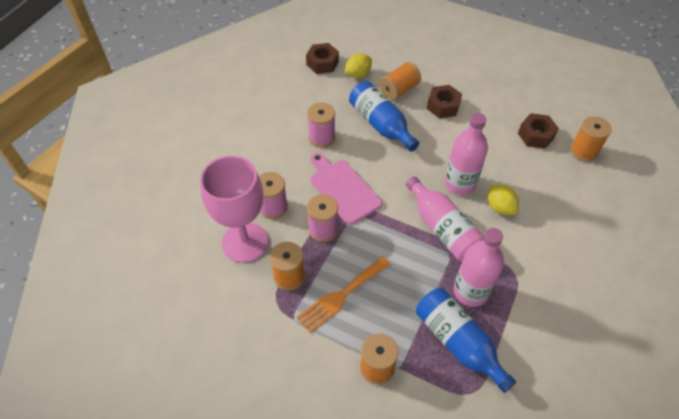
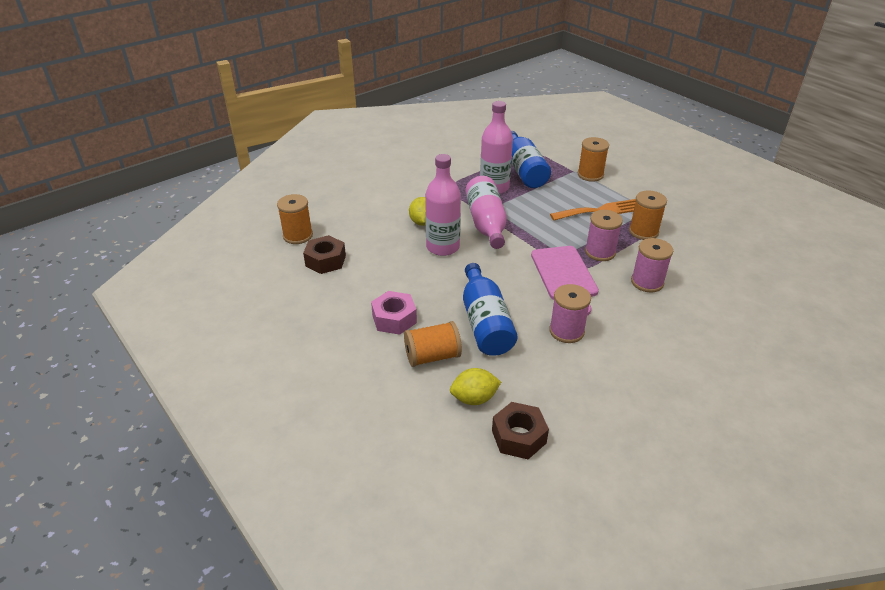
camera: 155 degrees left, 15 degrees down
pink goblet [200,156,268,263] -> none
brown nut [427,85,462,119] -> pink nut [371,291,417,335]

